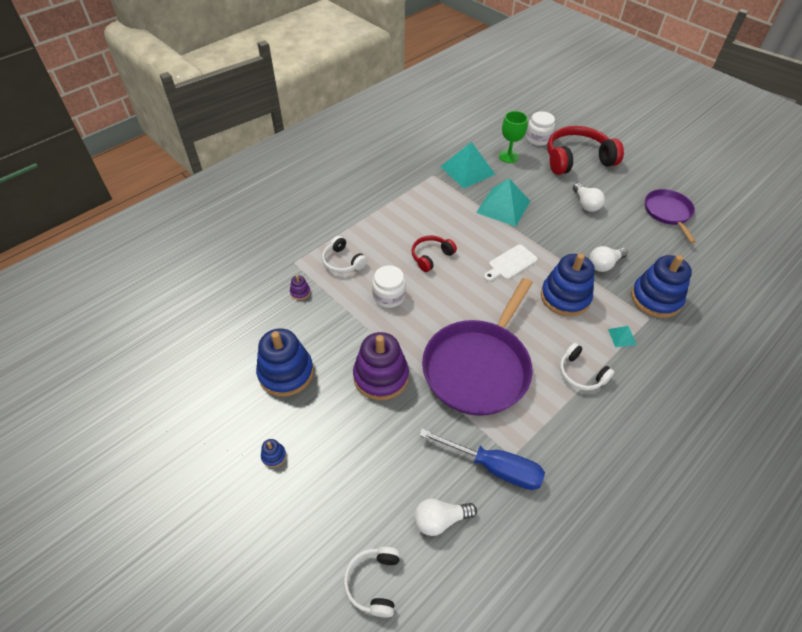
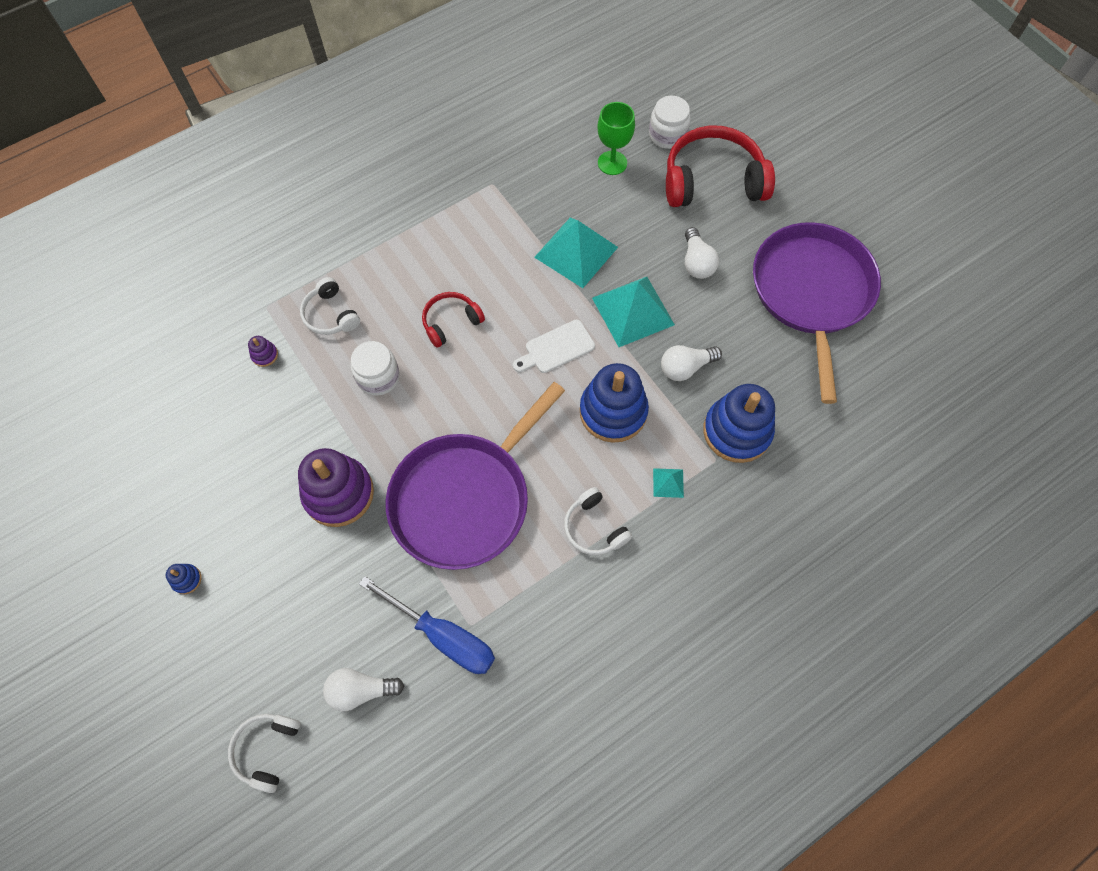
camera: 10 degrees right, 15 degrees up
blue stacking toy [256,328,314,397] -> none
turquoise pyramid [440,142,496,188] -> turquoise pyramid moved to [592,277,675,347]
purple pan [645,189,696,243] -> purple pan [753,222,881,404], size x1.78

